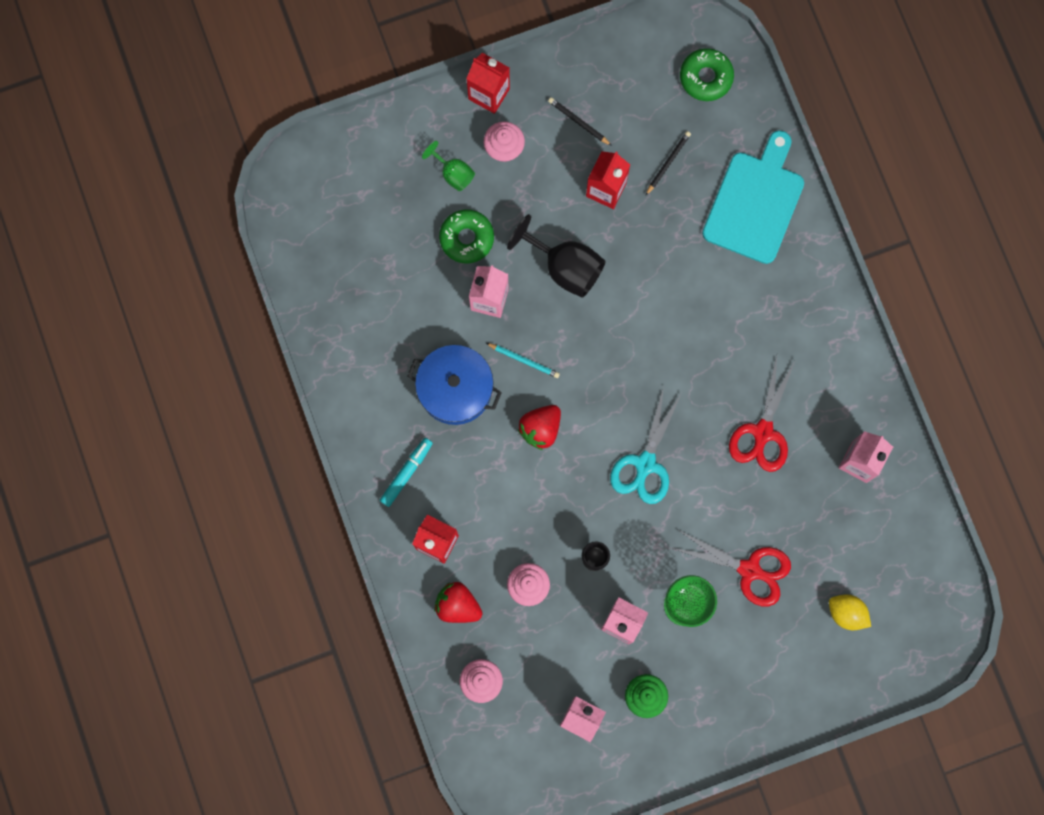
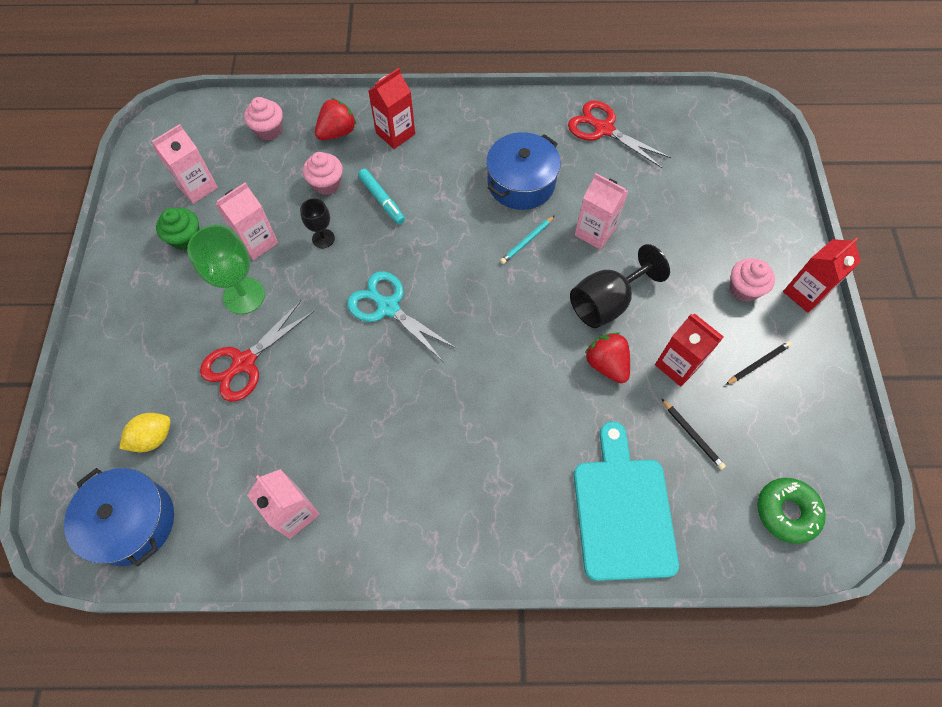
camera: 110 degrees right, 15 degrees down
turquoise marker [380,438,433,507] -> turquoise marker moved to [358,169,405,224]
green goblet [422,141,475,191] -> none
green donut [439,209,494,264] -> none
red strawberry [518,405,561,450] -> red strawberry moved to [585,332,630,383]
turquoise cutting board [702,130,804,264] -> turquoise cutting board turned 135 degrees counterclockwise [574,421,679,581]
red scissors [729,356,796,472] -> red scissors moved to [568,100,671,168]
none -> blue pot [64,468,174,567]

